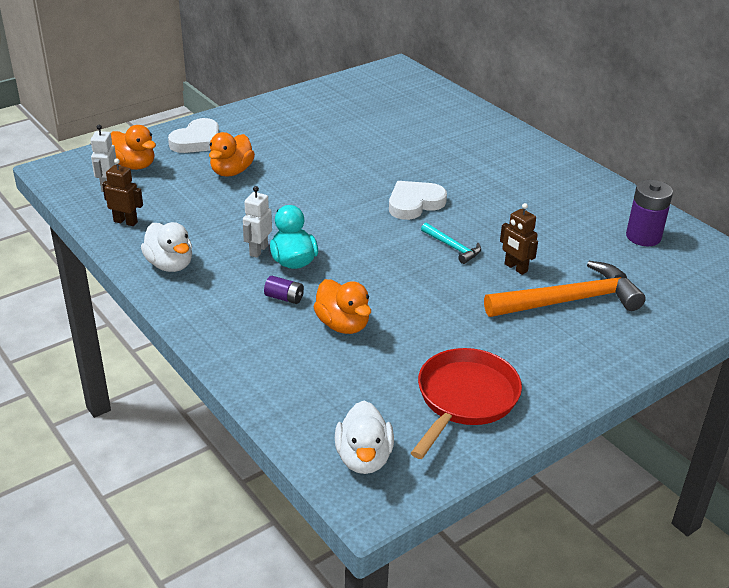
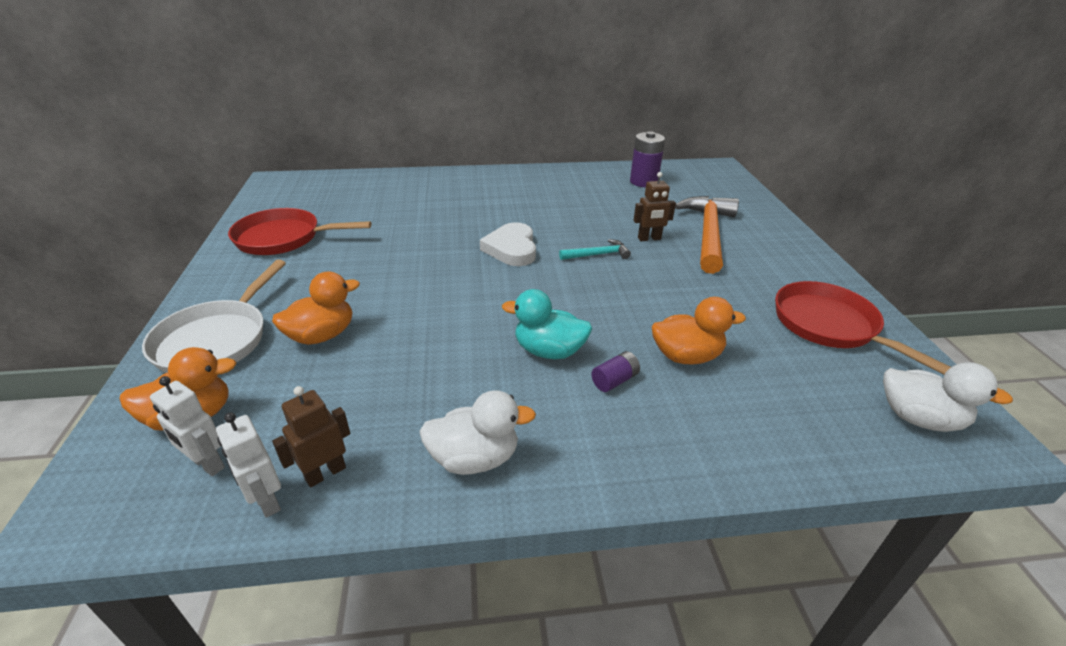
camera: 60 degrees left, 0 degrees up
white heart [168,118,219,153] -> white pan [142,259,286,373]
orange duck [209,132,255,177] -> orange duck turned 90 degrees counterclockwise [272,271,360,345]
white robot [243,186,272,258] -> white robot moved to [216,412,281,518]
none -> red pan [228,208,371,255]

